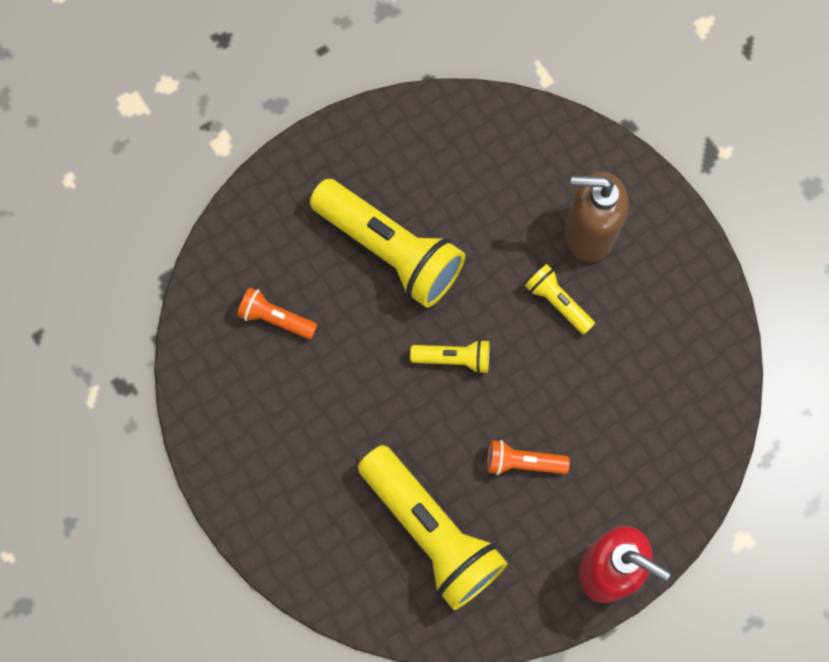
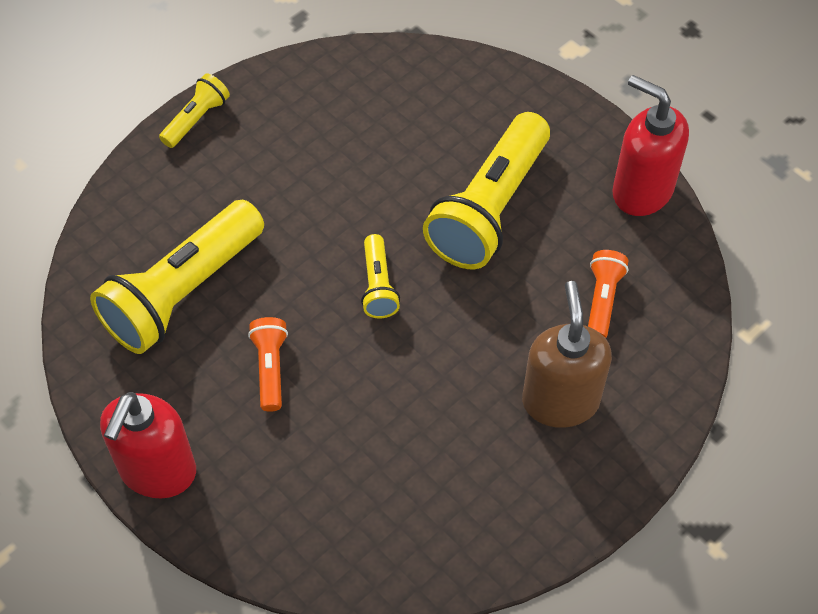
camera: 80 degrees right, 15 degrees down
orange flashlight [237,287,317,339] -> orange flashlight moved to [588,250,628,338]
yellow flashlight [525,264,595,335] -> yellow flashlight moved to [159,73,230,148]
none -> red soap dispenser [612,75,689,216]

